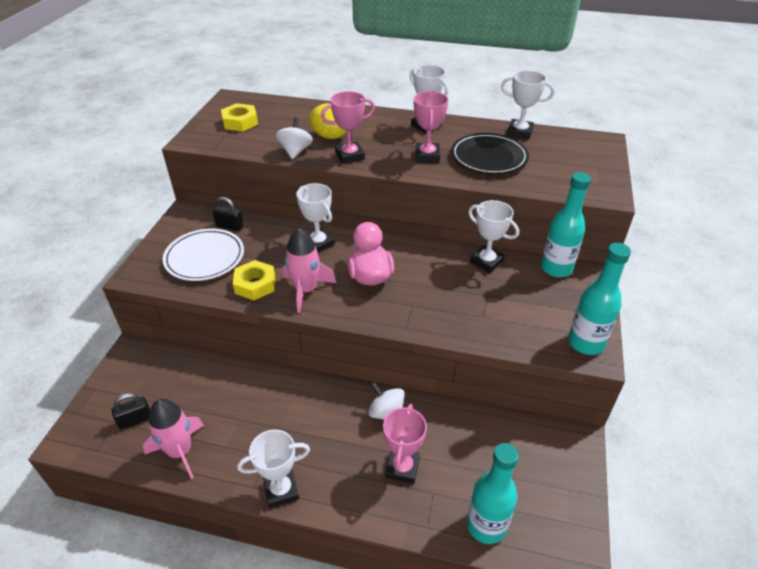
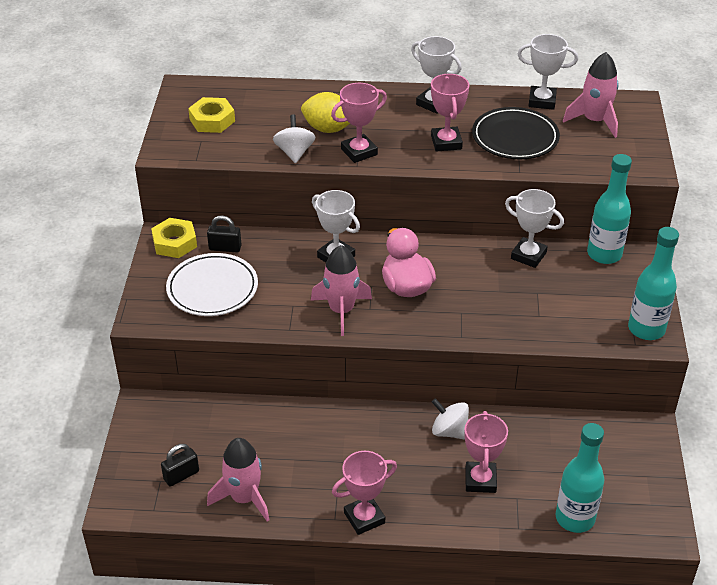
camera: 10 degrees left, 0 degrees up
yellow nut [233,260,275,300] -> yellow nut moved to [151,218,197,258]
white trophy [237,430,310,508] -> pink trophy [332,451,397,535]
none -> pink rocket [563,52,619,138]

